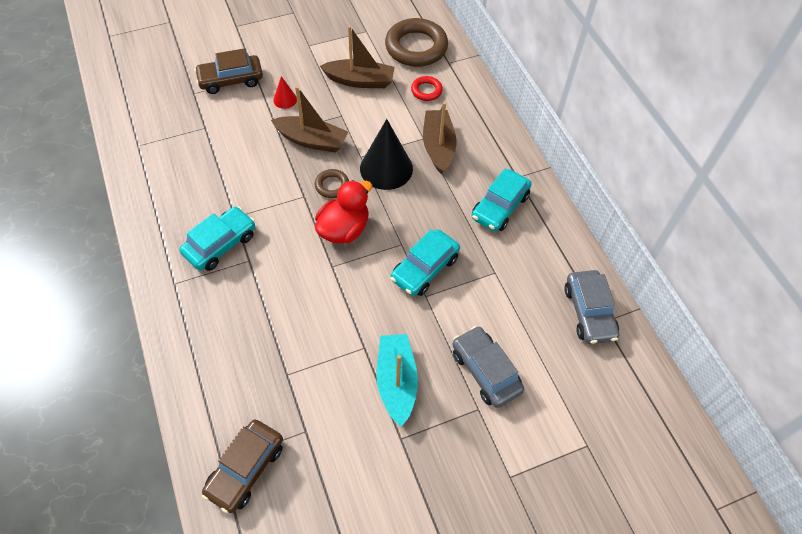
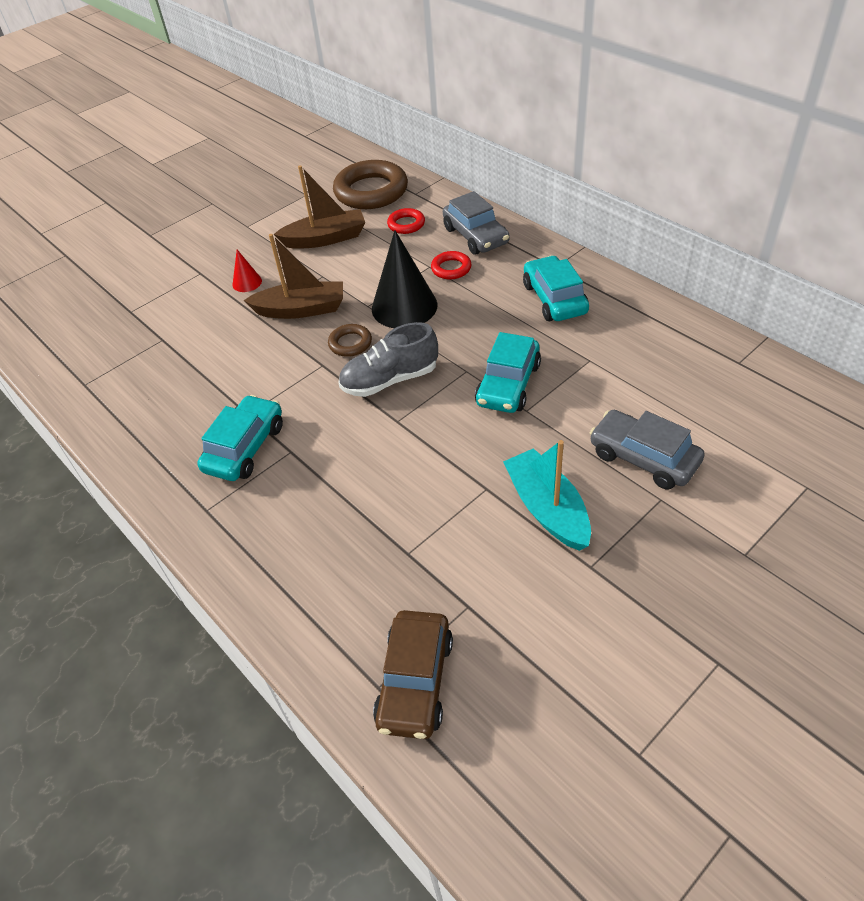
camera: 15 degrees left, 10 degrees down
brown car [194,49,263,94] -> none
red duck [315,180,372,244] -> grey shoe [339,322,438,397]
brown boat [423,102,457,175] -> red ring [431,251,472,280]
turquoise car [472,169,532,232] -> turquoise car turned 150 degrees clockwise [523,255,589,321]
grey car [564,270,619,344] -> grey car moved to [443,191,510,255]

